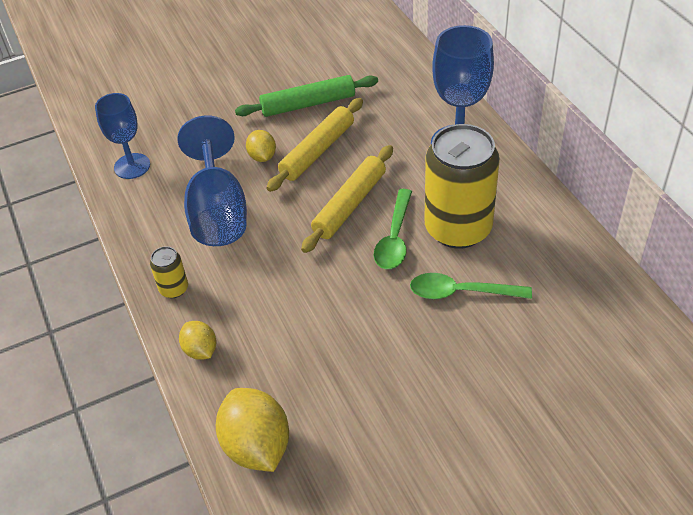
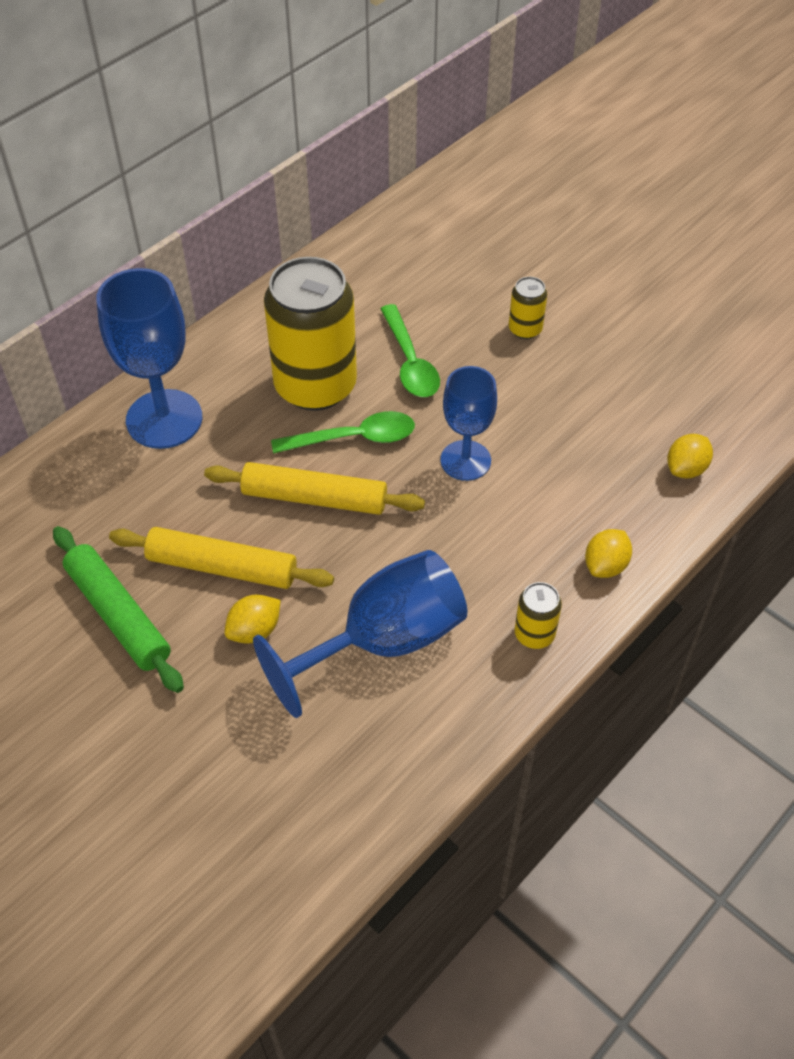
camera: 115 degrees left, 5 degrees up
blue goblet [95,93,150,179] -> blue goblet moved to [441,366,497,481]
yellow lemon [216,388,289,472] -> yellow lemon [667,434,713,478], size x0.55
none -> yellow can [509,277,547,339]

